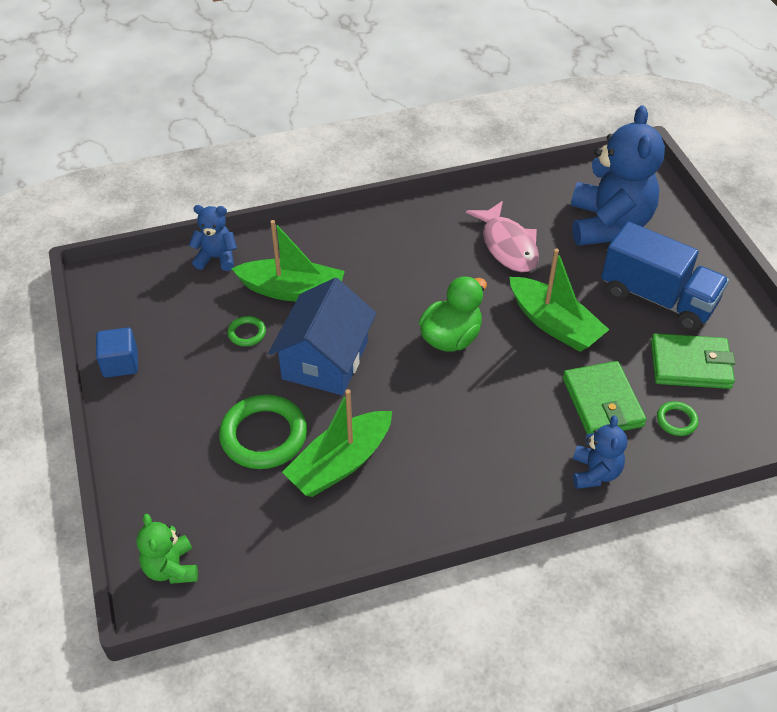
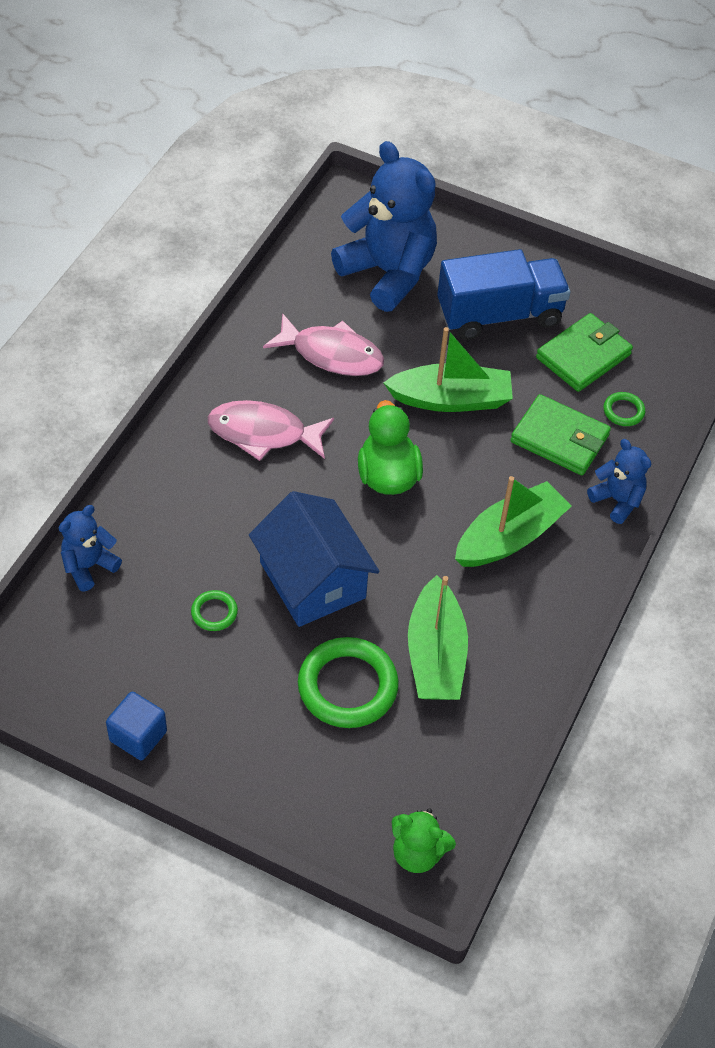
camera: 50 degrees left, 5 degrees up
green boat [231,220,345,302] -> green boat moved to [455,476,572,567]
none -> pink fish [208,400,334,461]

